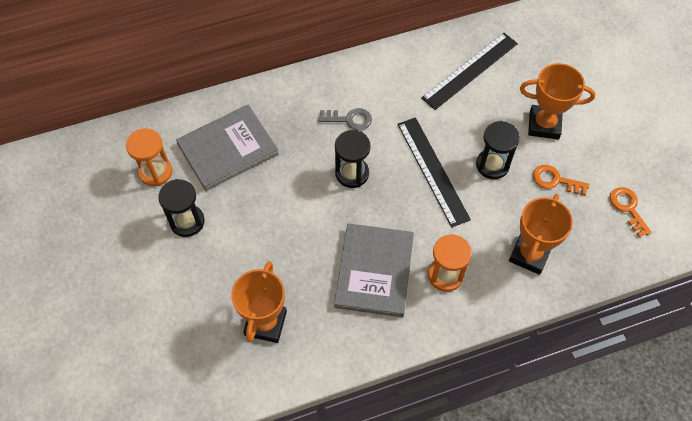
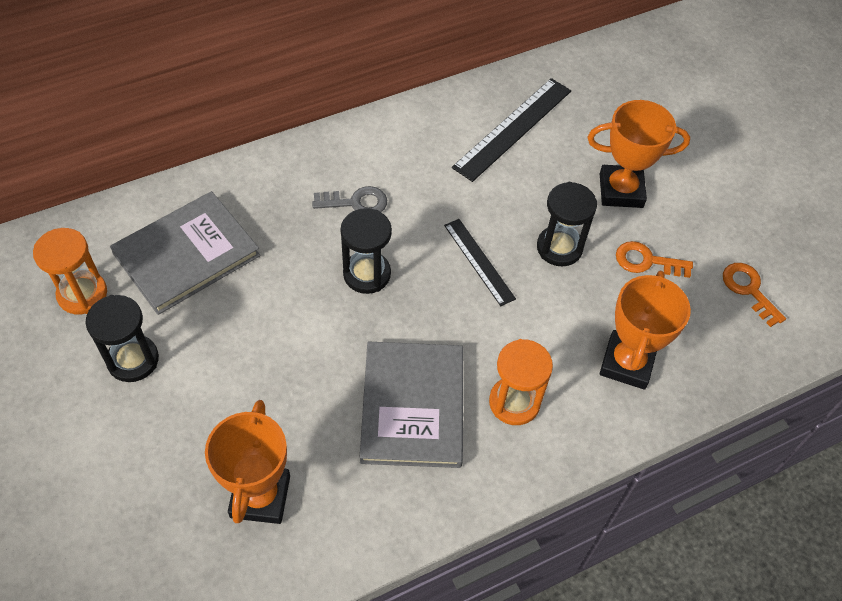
camera: 10 degrees left, 5 degrees down
black ruler [397,117,471,227] -> black ruler [444,219,516,306], size x0.62

